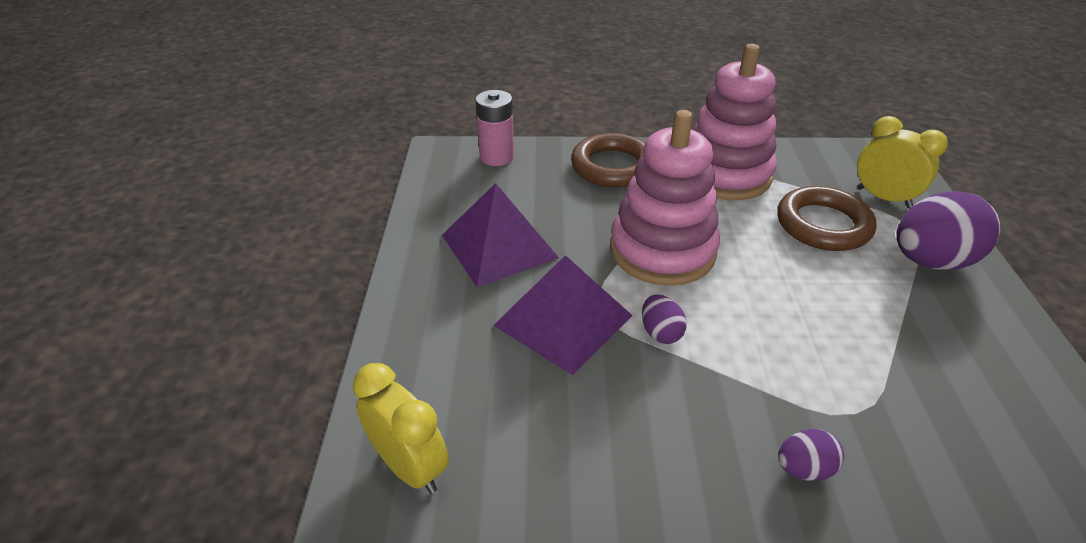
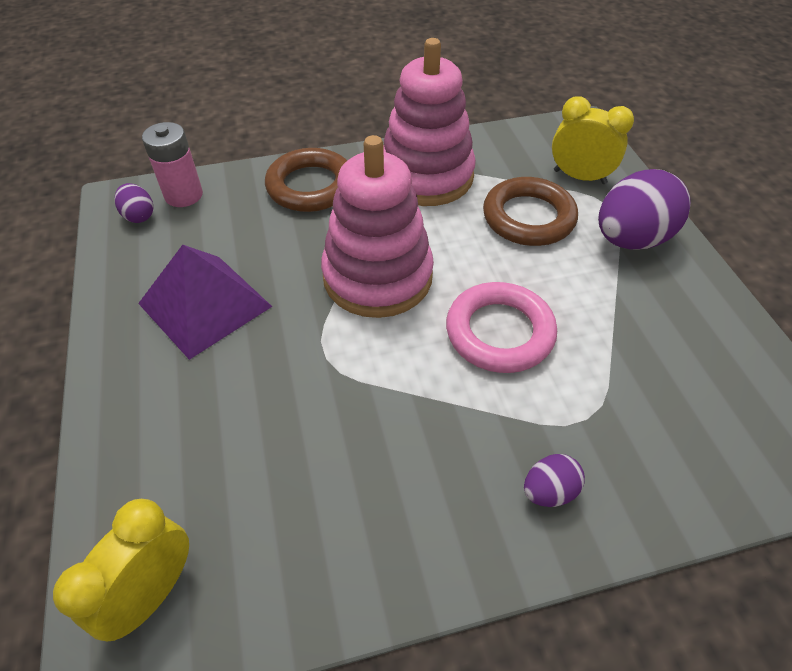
camera: 15 degrees left, 10 degrees up
yellow clock [353,363,449,494] -> yellow clock turned 90 degrees counterclockwise [53,499,189,641]
purple pyramid [493,255,633,375] -> none
purple egg [642,295,687,344] -> purple egg moved to [115,183,153,223]
none -> pink ring [446,282,557,373]

